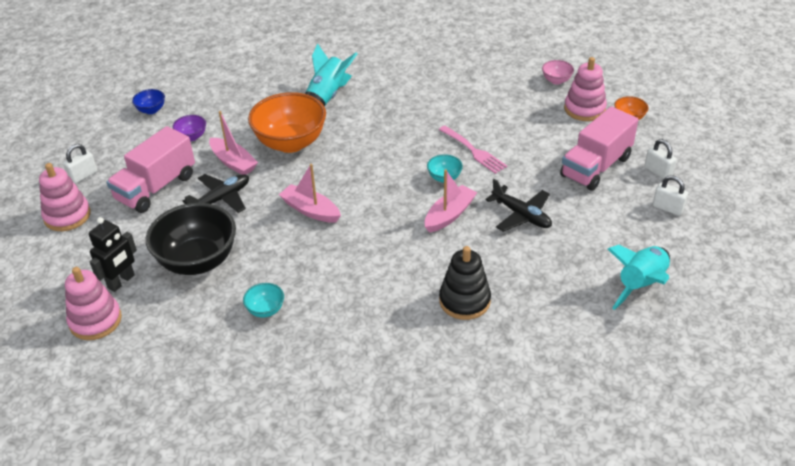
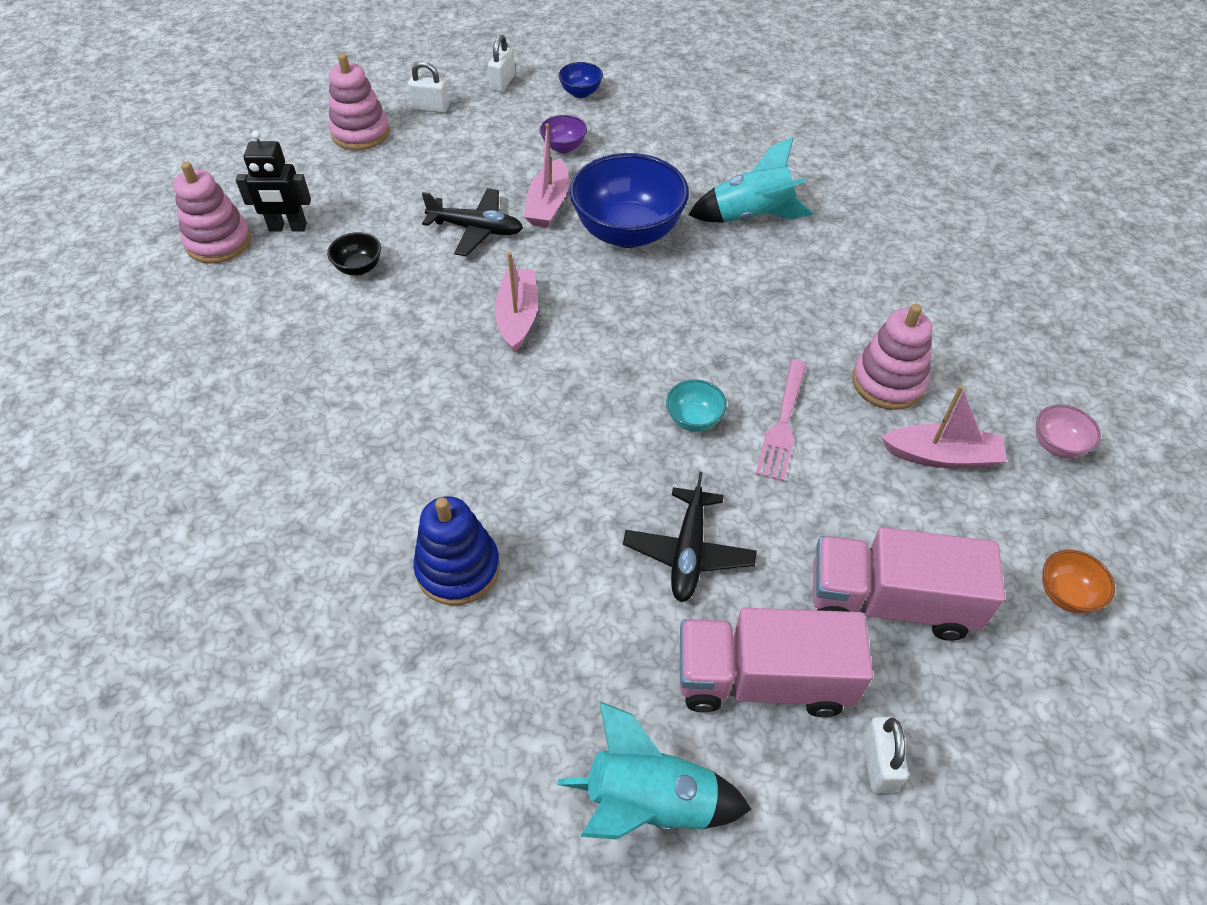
camera: 55 degrees right, 10 degrees up
pink truck [106,126,195,213] -> pink truck moved to [680,608,873,717]
black bowl [146,203,236,275] -> black bowl [327,232,381,275], size x0.44
turquoise bowl [243,283,284,318] -> none
orange bowl [248,92,326,153] -> blue bowl [570,153,689,248]
pink boat [424,169,477,233] -> pink boat moved to [881,385,1007,468]
black stacking toy [439,246,491,320] -> blue stacking toy [413,496,500,605]
pink stacking toy [564,57,607,121] -> pink stacking toy moved to [852,304,932,410]
white padlock [644,139,676,180] -> white padlock moved to [488,35,515,92]

